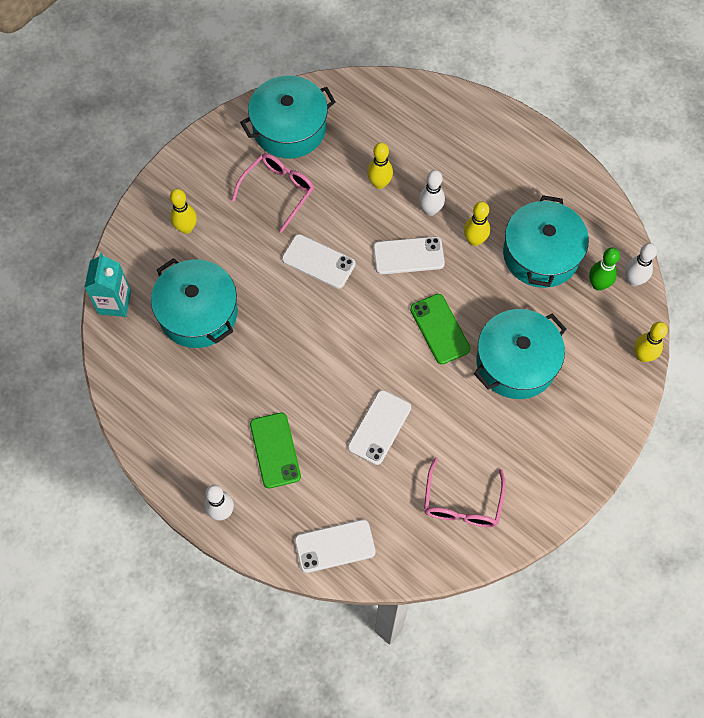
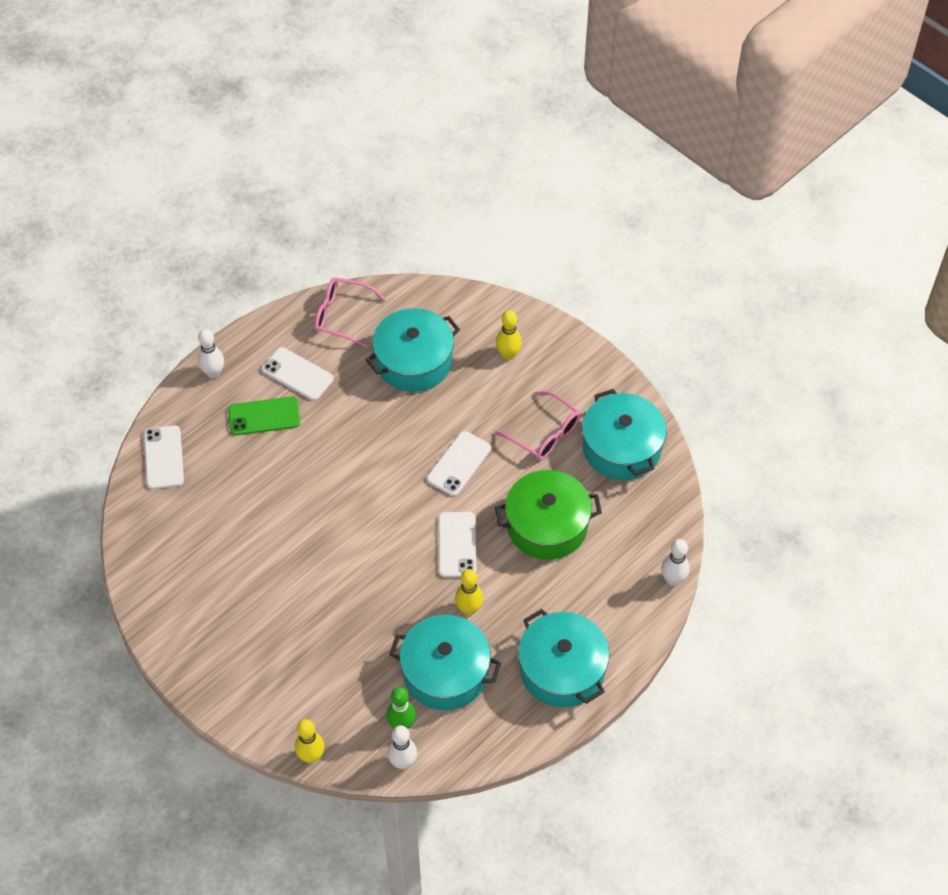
camera: 95 degrees right, 10 degrees down
turquoise carton [84,253,131,317] -> none
white phone [348,390,411,465] -> white phone moved to [262,347,334,401]
yellow bowling pin [367,142,393,189] -> green pot [495,470,602,560]
green phone [410,294,470,364] -> none
white bowling pin [419,170,445,216] -> white bowling pin moved to [661,539,689,586]
pink glasses [424,457,506,527] -> pink glasses moved to [314,278,387,348]
turquoise pot [474,309,566,399] -> turquoise pot moved to [518,609,610,708]

